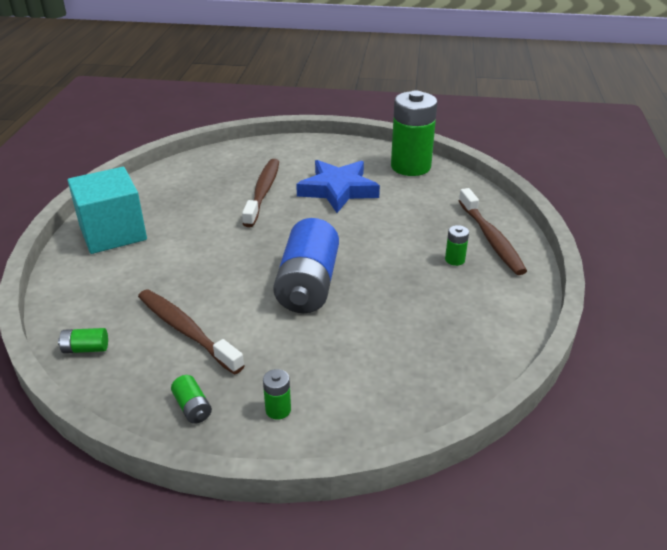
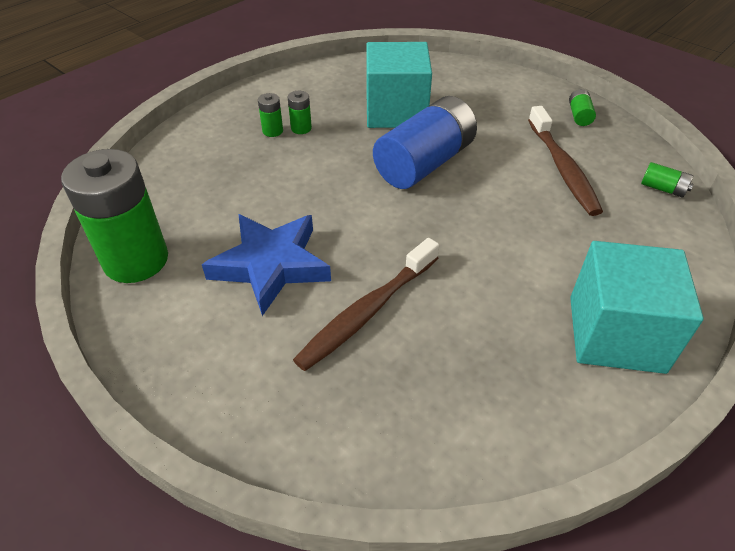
camera: 145 degrees left, 10 degrees up
green battery [263,369,291,420] -> green battery moved to [288,91,312,134]
brown toothbrush [459,188,527,275] -> none
none -> turquoise cube [366,42,432,128]

